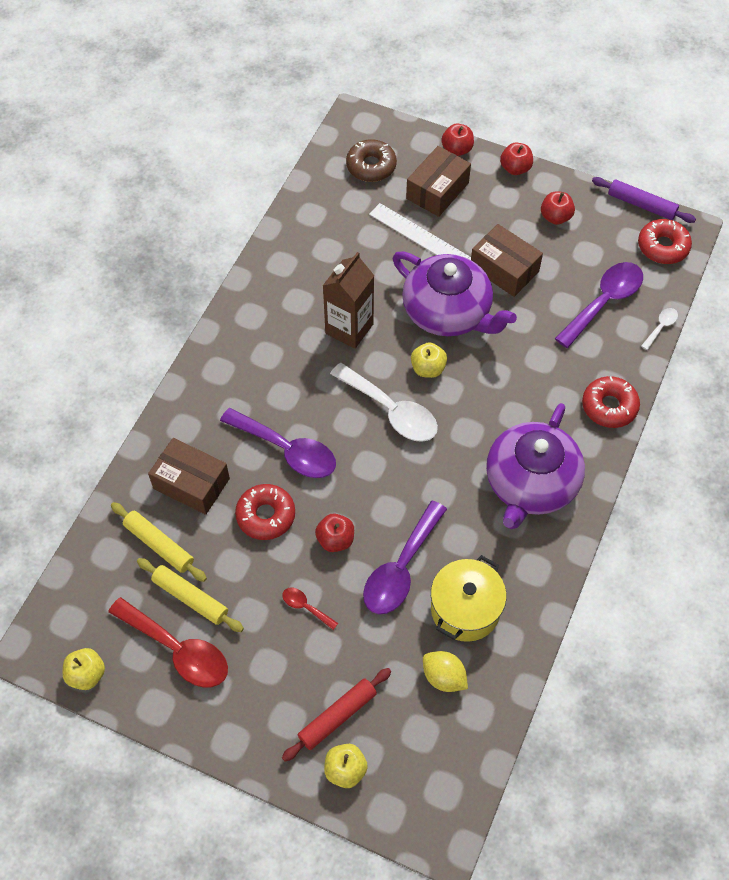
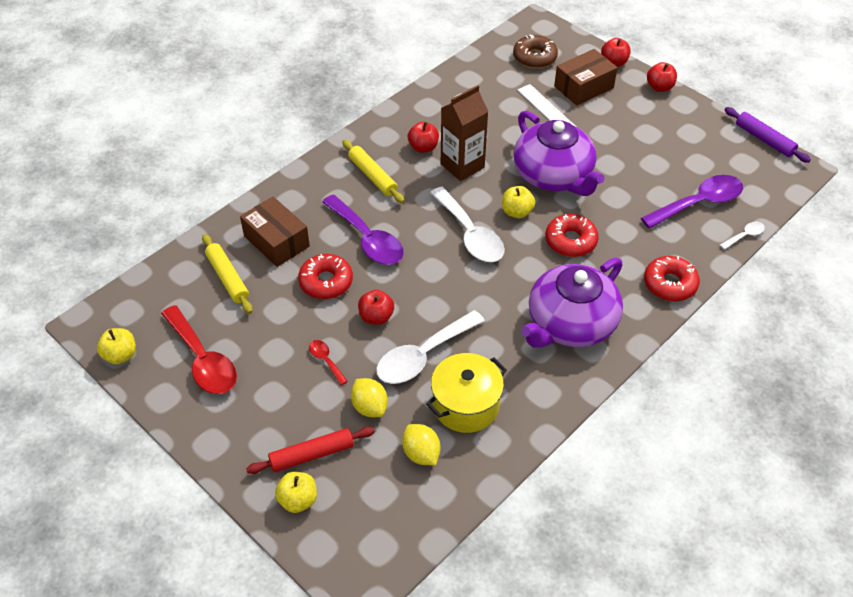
camera: 20 degrees right, 10 degrees down
yellow rolling pin [137,558,244,632] -> yellow rolling pin moved to [342,140,405,203]
purple spoon [363,501,447,614] -> white spoon [376,310,485,384]
brown box [471,224,543,297] -> none
red apple [541,191,575,225] -> red apple moved to [408,122,439,153]
red donut [638,219,692,264] -> red donut moved to [545,214,598,257]
none -> yellow lemon [351,378,388,417]

